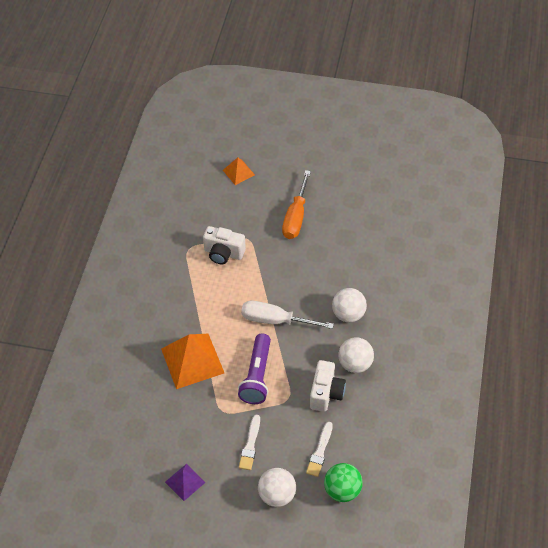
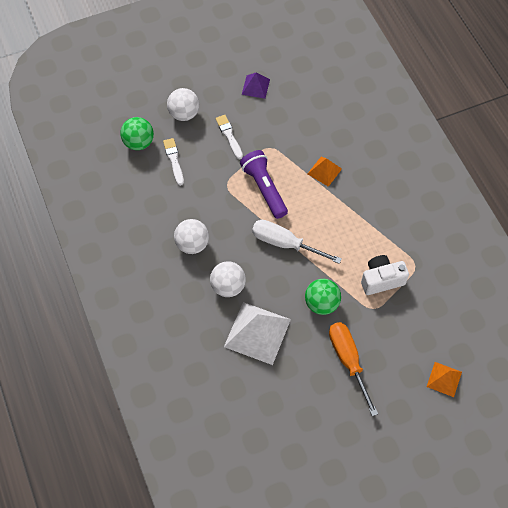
camera: 145 degrees right, 10 degrees up
orange pyramid [161,334,224,389] -> orange pyramid [308,157,342,187], size x0.53
white screwdriver [241,301,334,329] -> white screwdriver turned 135 degrees counterclockwise [252,220,342,264]
white camera [310,360,346,412] -> none
none -> white pyramid [224,302,291,365]
none -> green ball [305,279,341,315]

